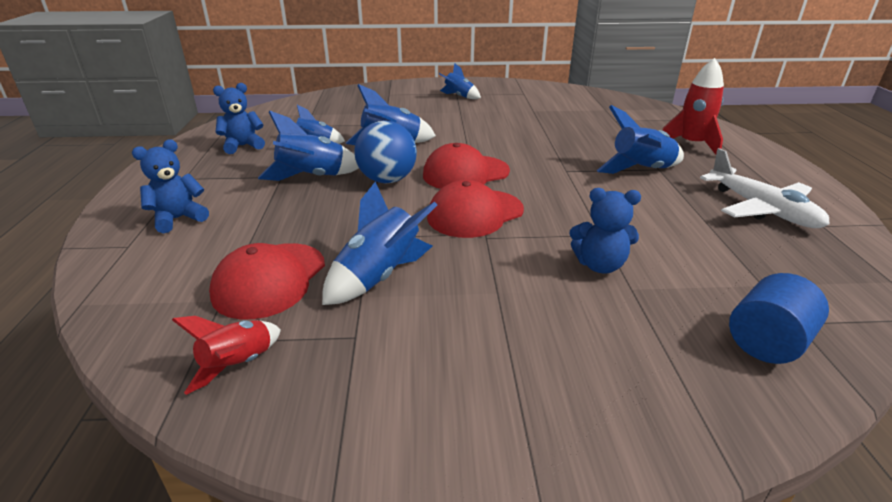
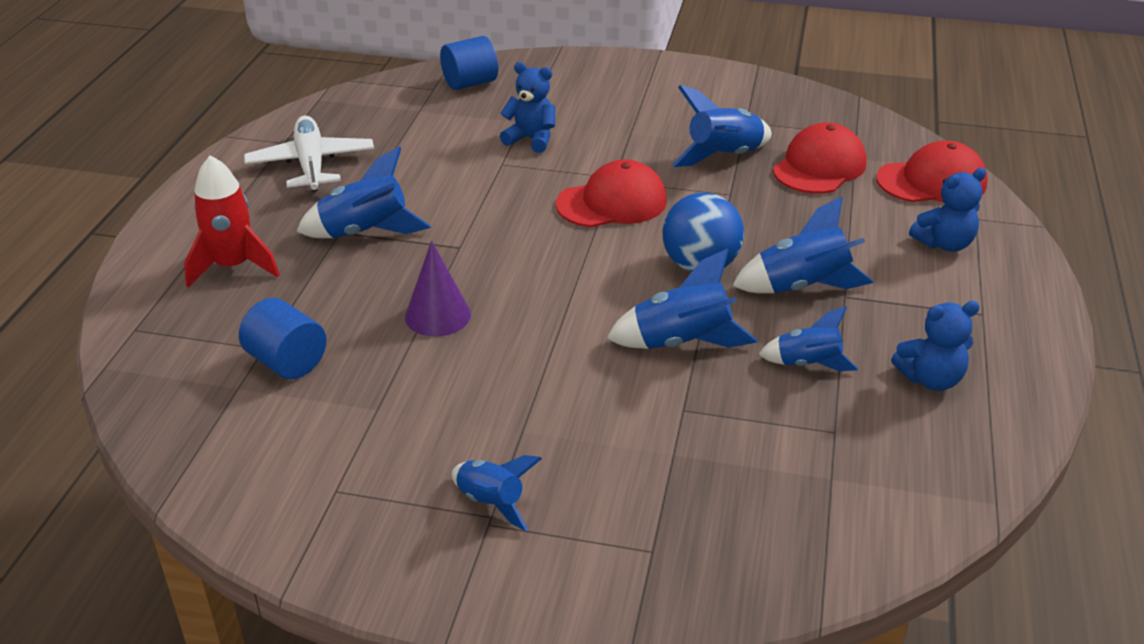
camera: 165 degrees left, 5 degrees up
red rocket [172,316,281,395] -> none
red cap [423,143,510,189] -> red cap moved to [876,140,988,202]
none -> blue cylinder [239,298,326,379]
none -> purple cone [405,241,471,336]

